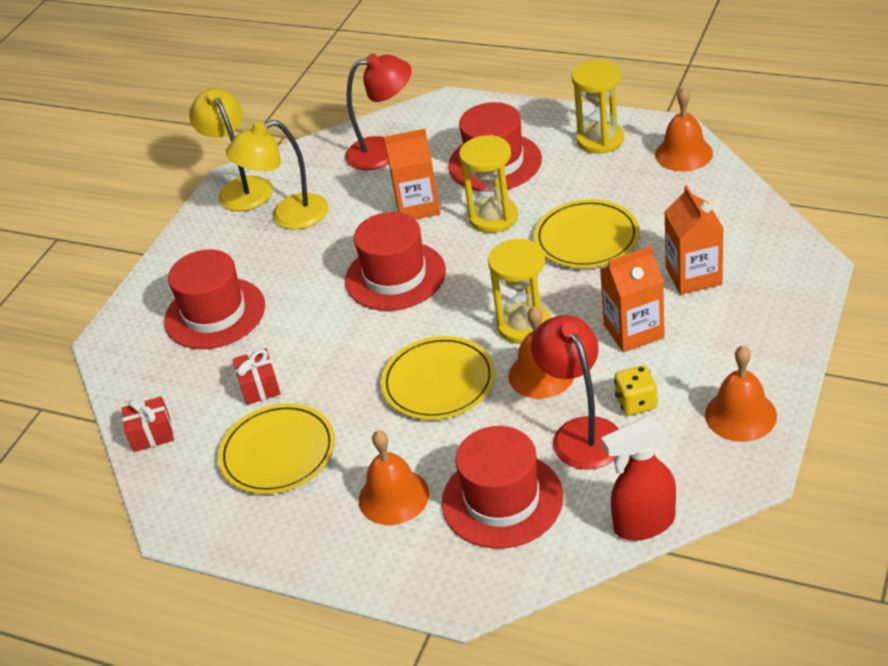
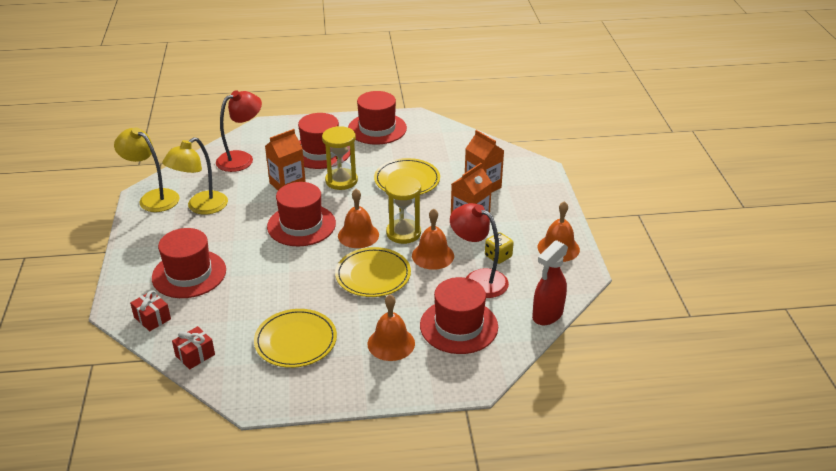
camera: 35 degrees left, 5 degrees down
red gift [233,348,281,405] -> red gift moved to [130,290,171,331]
yellow hourglass [572,60,624,154] -> red hat [348,91,407,145]
orange bell [655,87,713,172] -> orange bell moved to [338,189,379,248]

